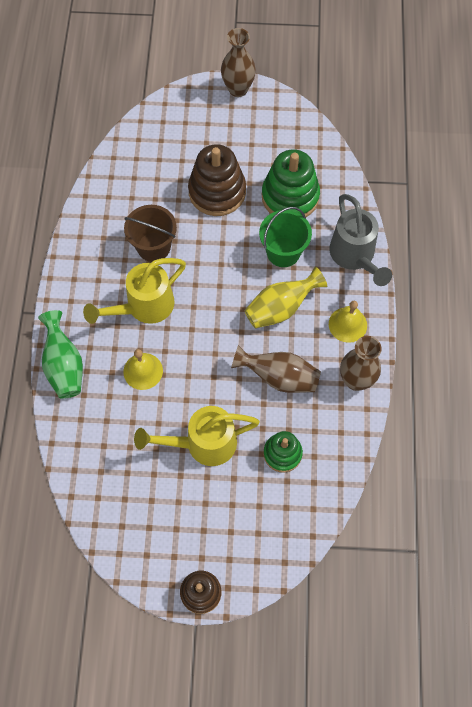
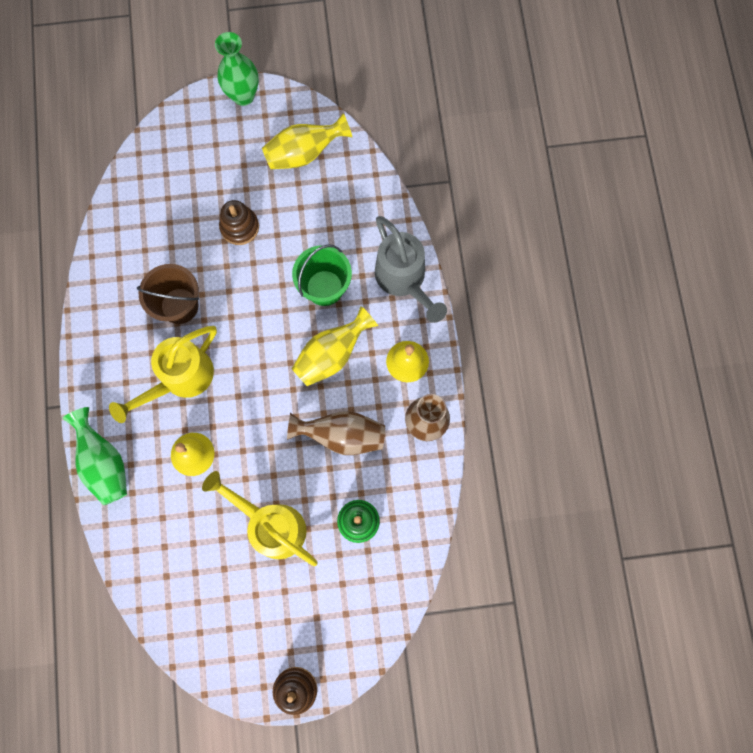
camera: 10 degrees left, 10 degrees up
yellow watering can [134,406,260,466] -> yellow watering can turned 60 degrees clockwise [202,471,318,566]
brown stacking toy [188,144,246,216] -> brown stacking toy [219,200,259,245], size x0.60
brown vase [221,28,256,97] -> green vase [215,32,259,106]
green stacking toy [262,149,320,217] -> none
none -> yellow vase [262,113,353,169]

